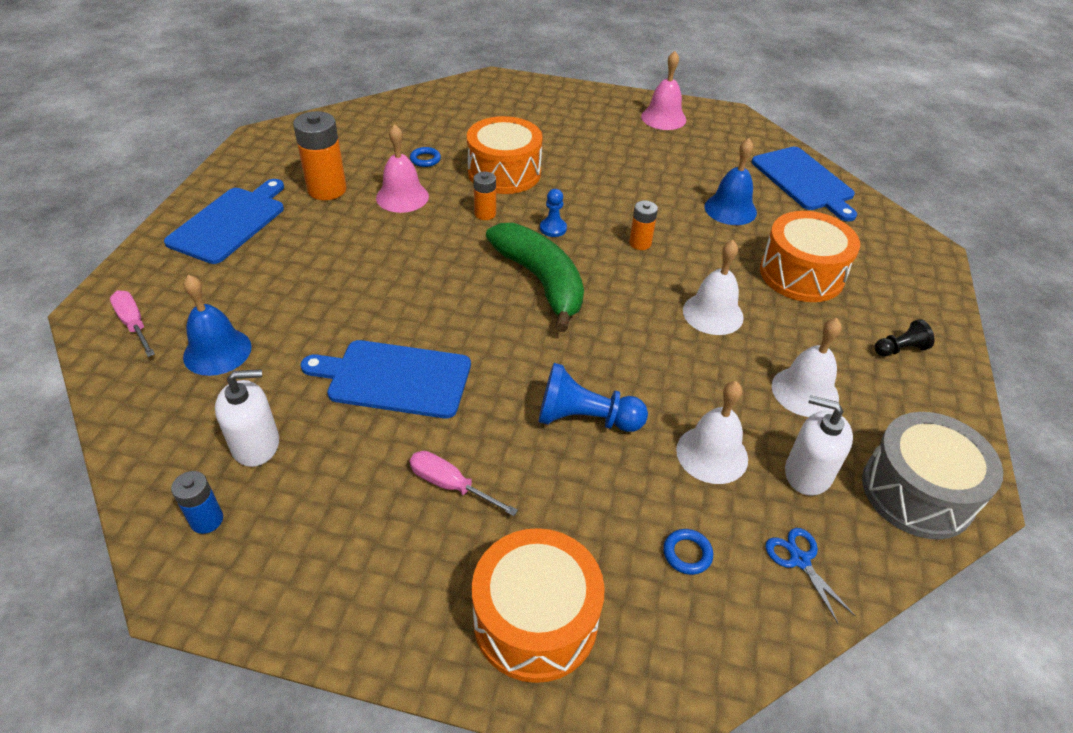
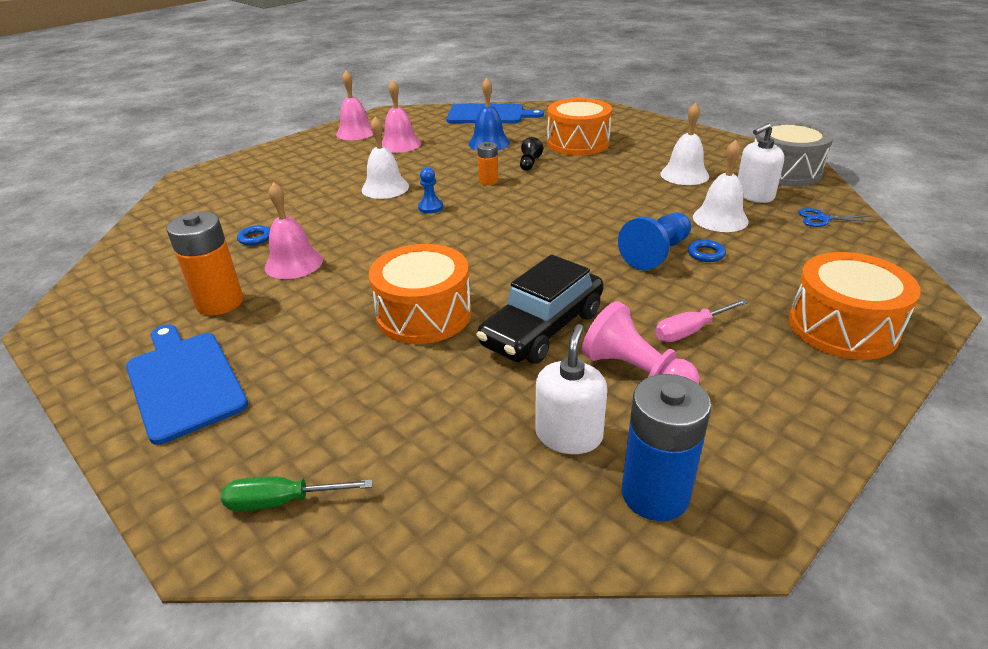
camera: 55 degrees left, 10 degrees down
pink screwdriver [110,290,155,357] -> green screwdriver [221,477,373,511]
blue battery [171,471,223,534] -> blue battery [622,374,711,521], size x1.81
blue bell [183,275,252,376] -> none
blue cutting board [300,340,471,418] -> black car [476,255,603,364]
orange drum [467,116,542,194] -> orange drum moved to [369,244,471,344]
orange battery [473,172,496,220] -> none
green banana [486,223,584,332] -> none
blue ring [663,529,713,575] -> blue ring moved to [688,240,726,262]
white bell [683,240,744,335] -> white bell moved to [362,117,409,199]
black pawn [875,319,935,357] -> black pawn moved to [520,137,543,171]
none -> pink bell [382,79,421,153]
none -> pink pawn [582,301,699,384]

